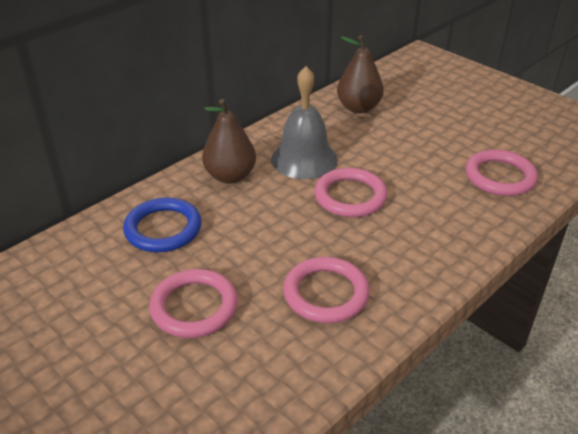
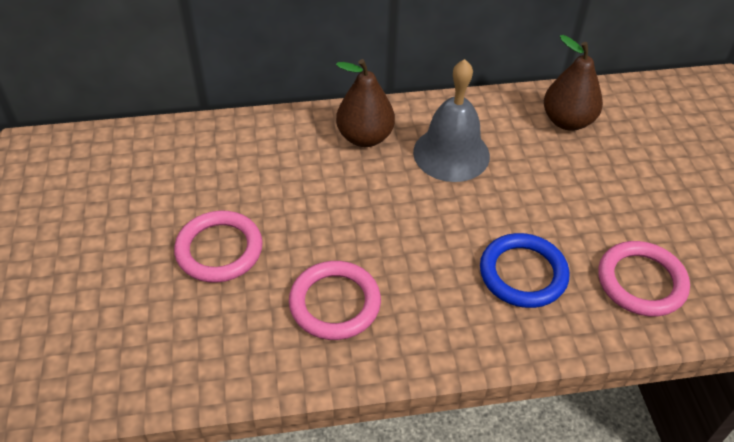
camera: 35 degrees right, 10 degrees up
blue ring [123,197,202,252] -> blue ring moved to [480,233,569,308]
pink ring [314,168,388,217] -> none

